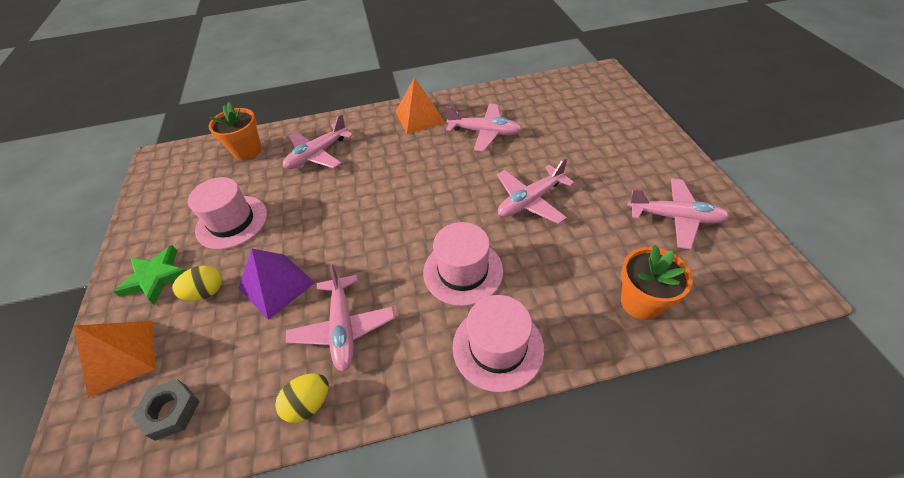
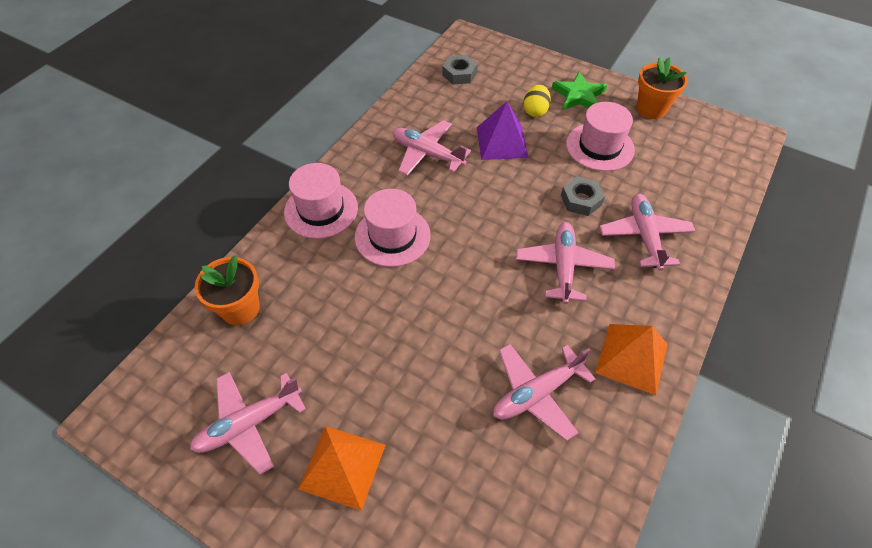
camera: 130 degrees right, 5 degrees up
orange pyramid [74,321,155,398] -> orange pyramid moved to [298,426,385,511]
orange flower pot [209,102,262,161] -> orange flower pot moved to [637,57,688,119]
yellow egg [275,373,329,423] -> none
pink plane [497,158,575,224] -> pink plane moved to [516,222,615,304]
none -> grey nut [561,176,605,216]

